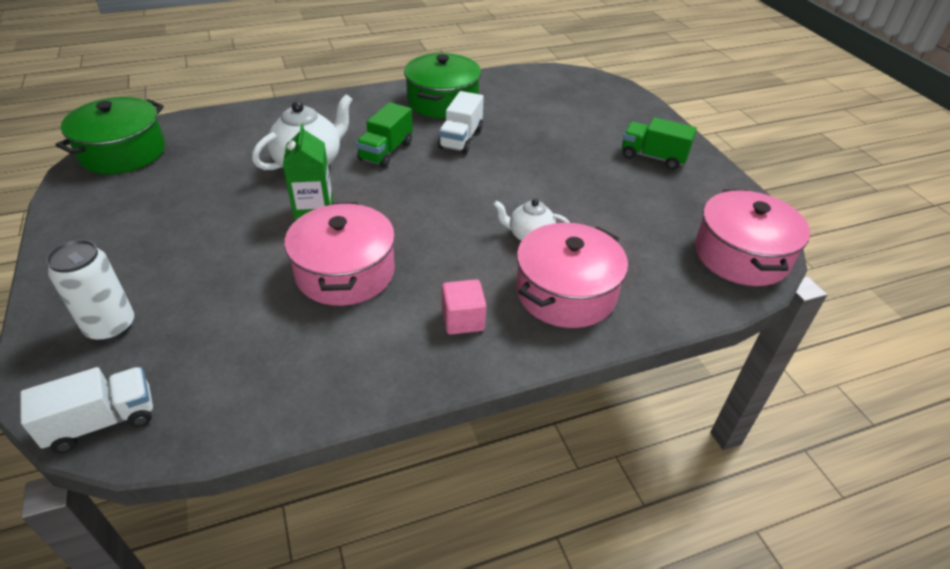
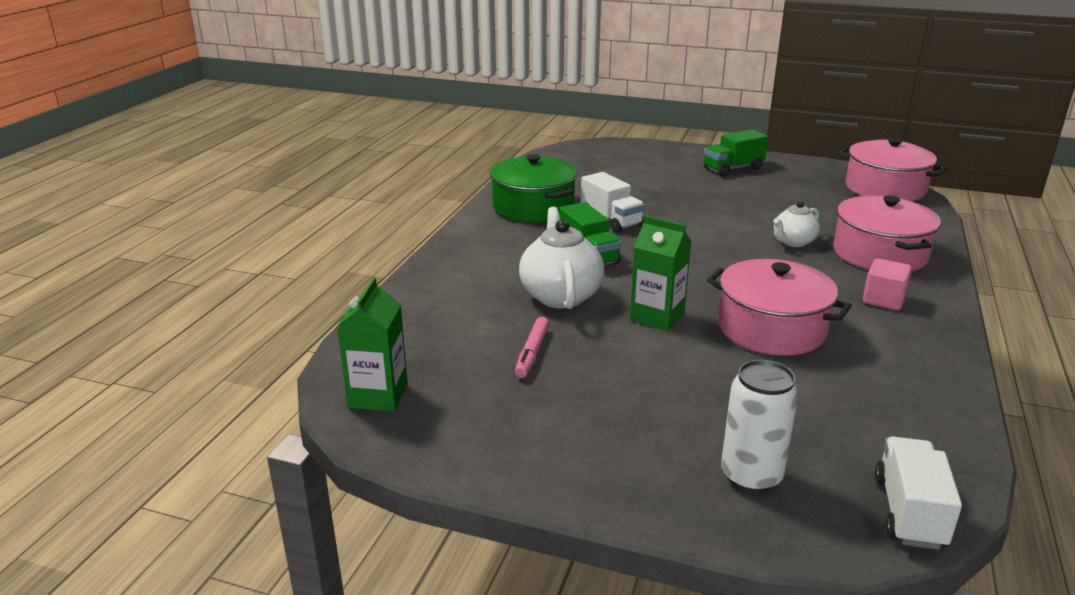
camera: 50 degrees left, 15 degrees down
green pot [56,97,165,174] -> green carton [337,277,408,412]
none -> pink marker [515,317,549,378]

